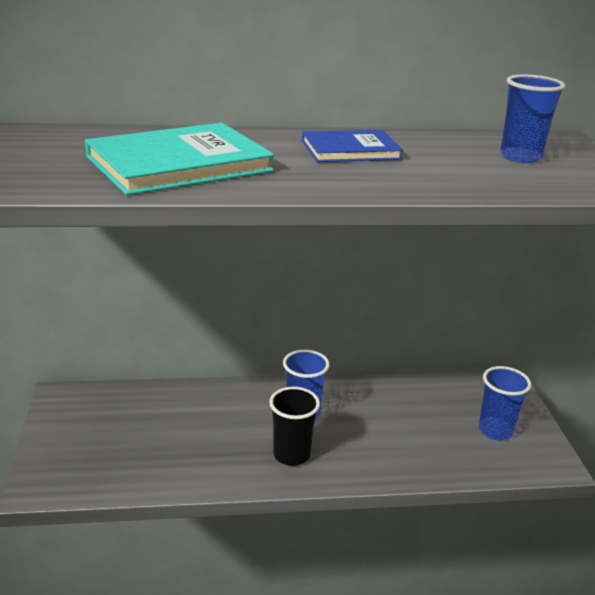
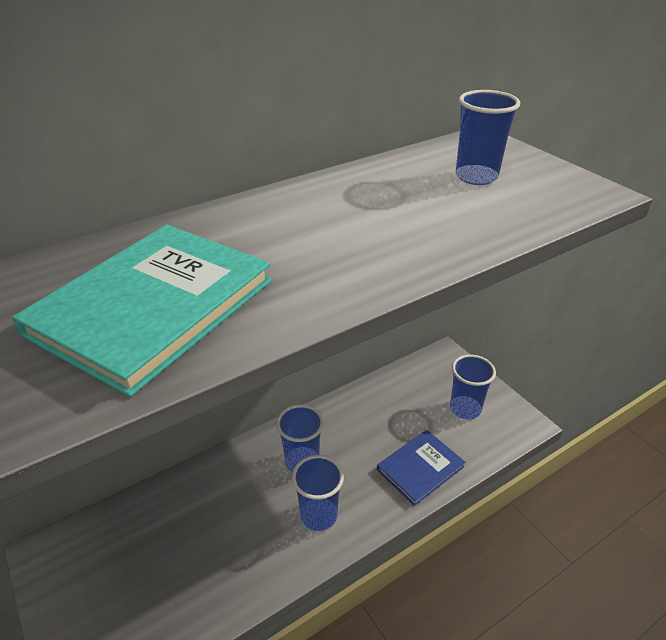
camera: 25 degrees left, 10 degrees up
black cup [269,387,320,466] -> blue cup [292,455,344,531]
blue book [302,130,403,162] -> blue book moved to [377,430,465,506]

